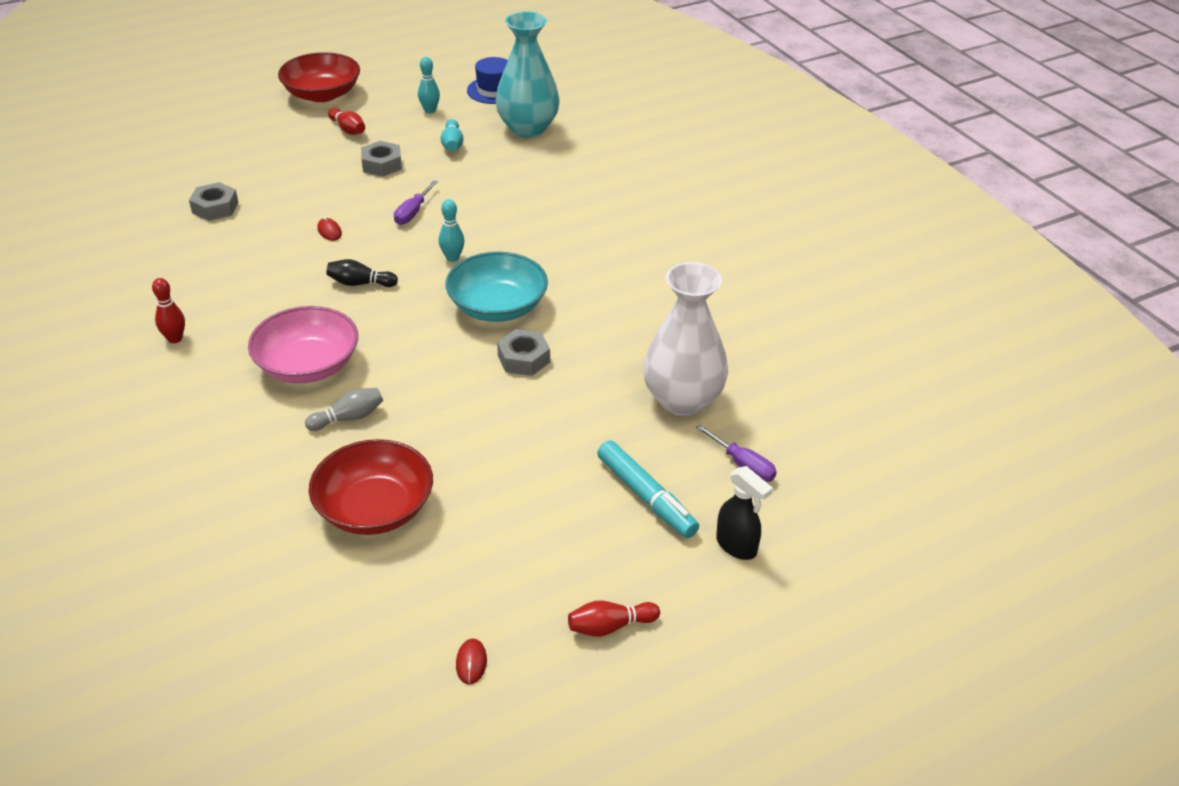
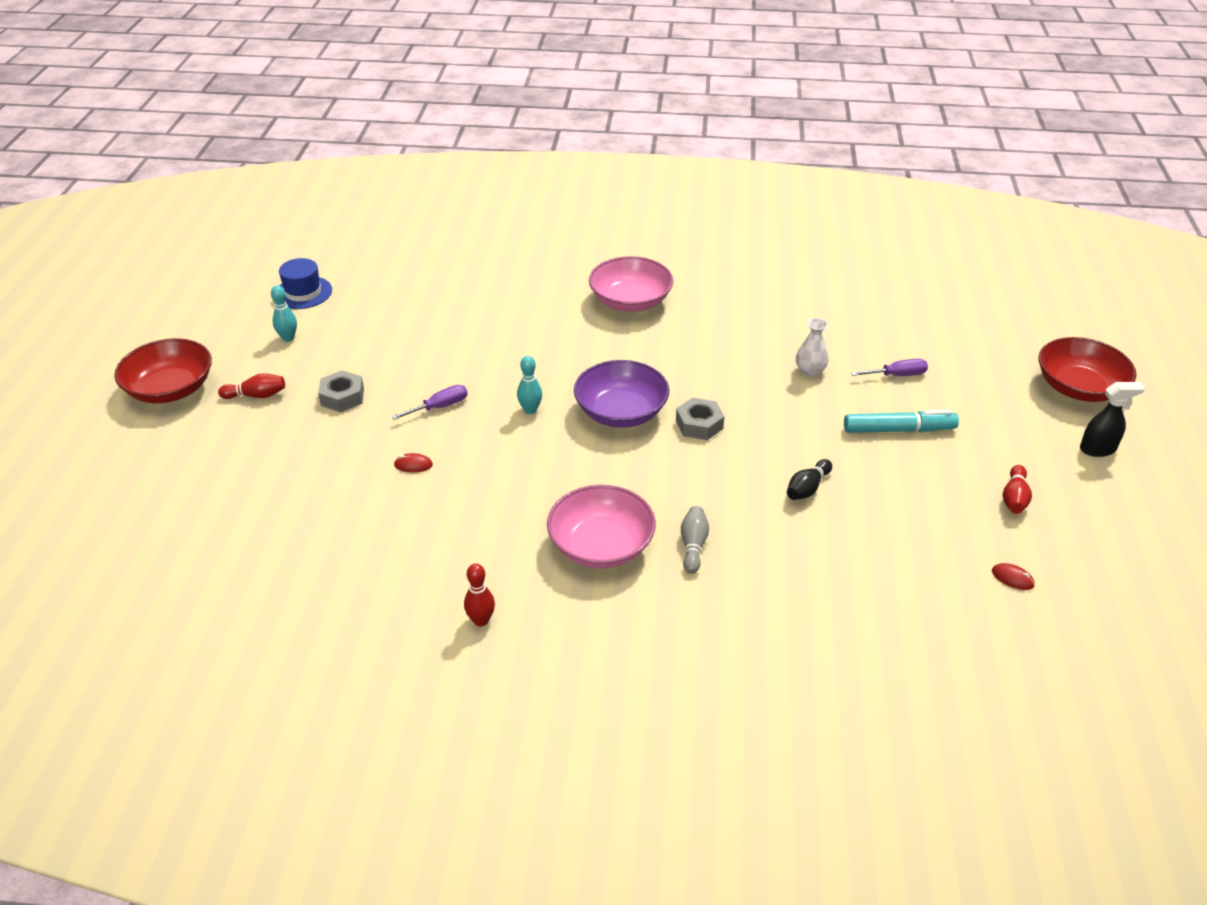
camera: 55 degrees left, 0 degrees up
grey nut [189,182,239,221] -> none
red bowl [309,439,433,535] -> red bowl moved to [1039,337,1136,402]
black bowling pin [326,259,398,287] -> black bowling pin moved to [787,459,832,500]
purple screwdriver [394,180,438,225] -> purple screwdriver turned 90 degrees counterclockwise [392,385,468,420]
turquoise bowling pin [441,119,464,151] -> none
turquoise bowl [445,252,548,322] -> purple bowl [574,360,669,428]
turquoise vase [495,11,560,138] -> none
white vase [643,262,728,416] -> white vase [796,318,829,377], size x0.47
black spray bottle [716,466,773,560] -> black spray bottle moved to [1080,382,1145,457]
none -> pink bowl [589,256,674,312]

